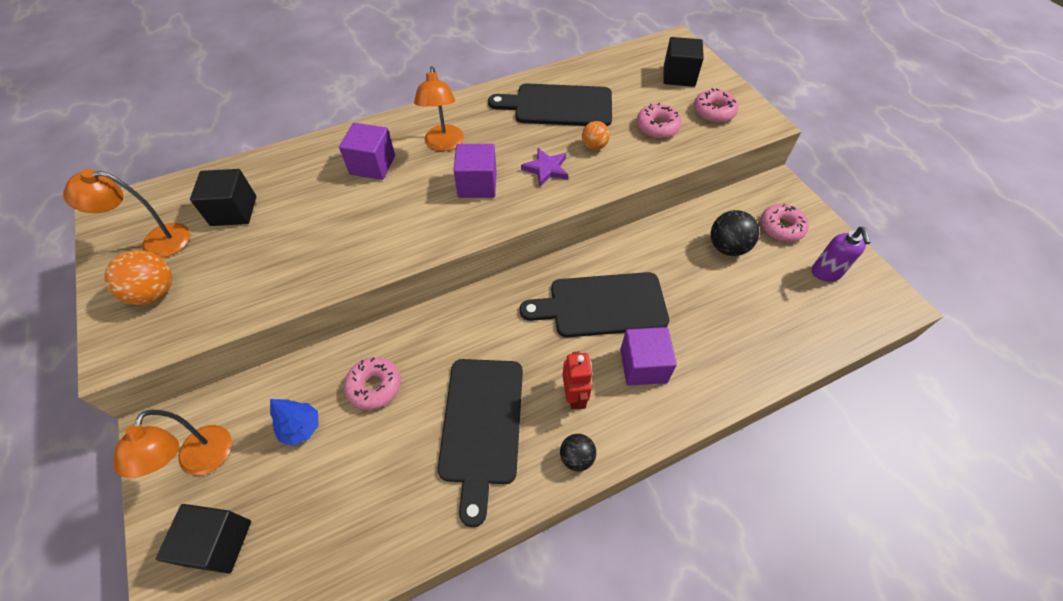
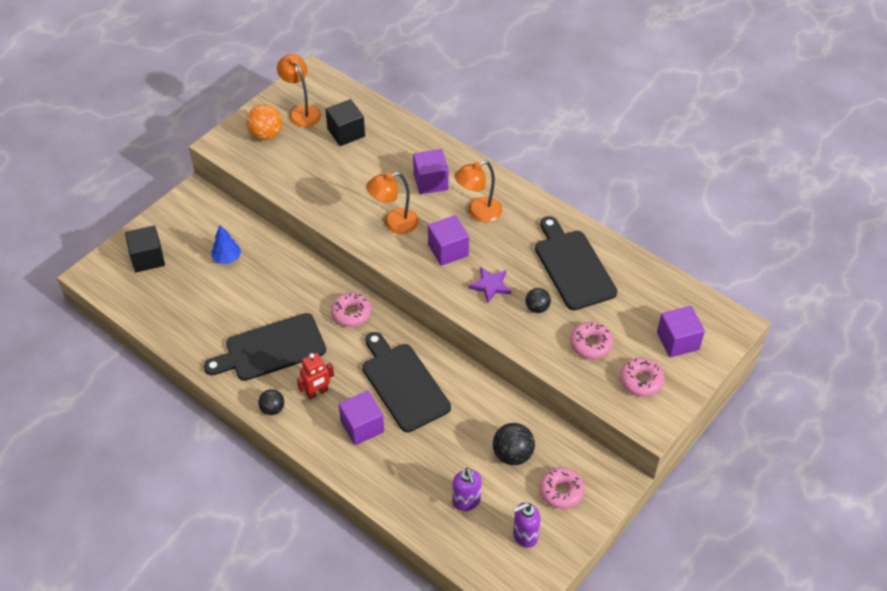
camera: 65 degrees right, 5 degrees down
orange lamp [113,410,232,478] -> orange lamp moved to [366,172,419,234]
pink donut [344,357,401,410] -> pink donut moved to [331,292,371,327]
orange ball [582,121,610,150] -> black ball [525,288,551,313]
black cube [664,37,704,87] -> purple cube [657,306,705,357]
none -> purple soap dispenser [452,468,482,511]

